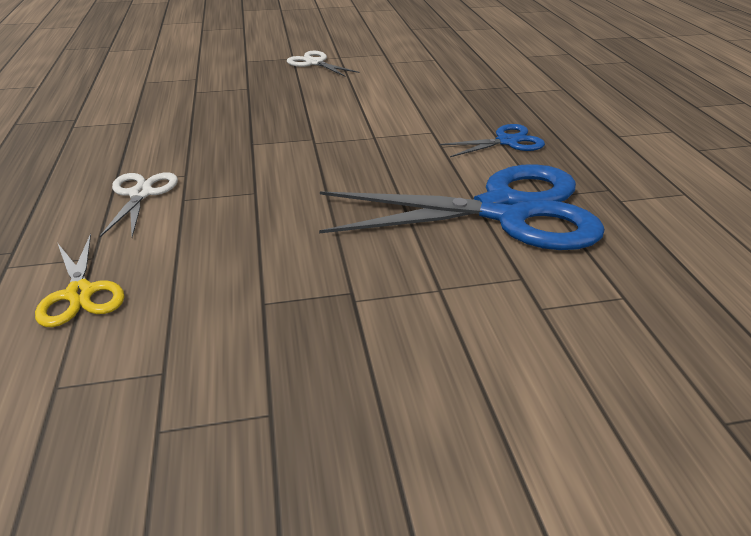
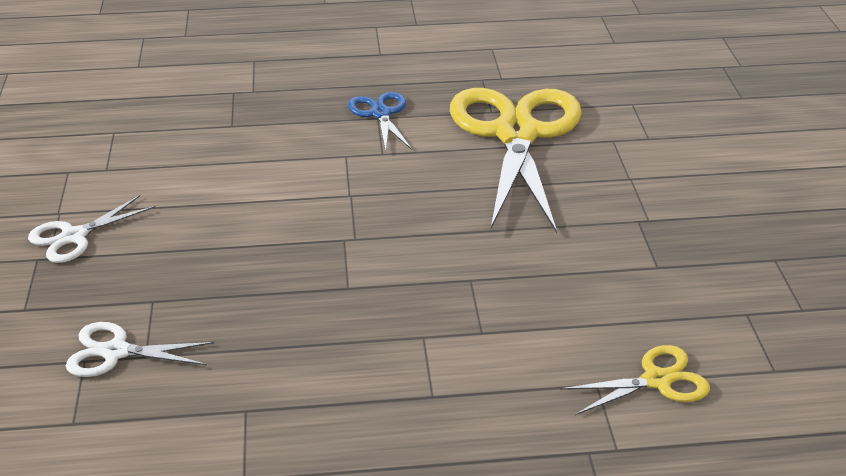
camera: 85 degrees left, 0 degrees up
white scissors [99,172,178,237] -> white scissors moved to [66,322,214,377]
blue scissors [319,164,605,250] -> yellow scissors [450,88,582,233]

